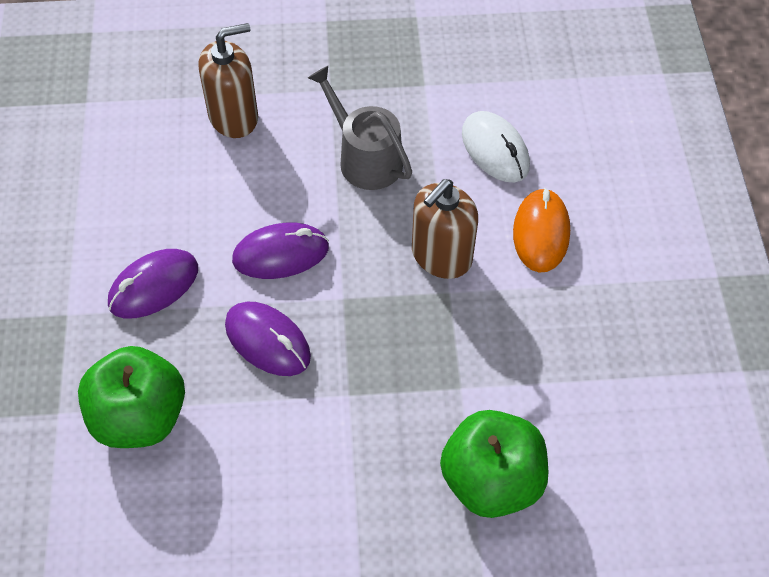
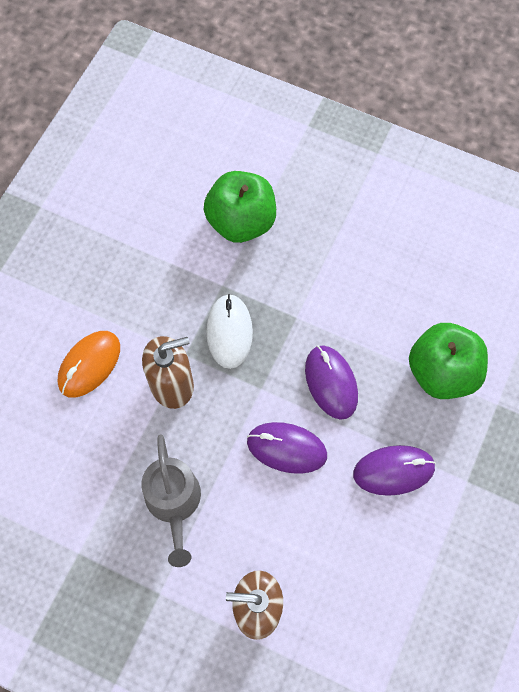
camera: 150 degrees left, 10 degrees up
white mouse [462,111,530,182] -> white mouse moved to [207,294,253,369]

